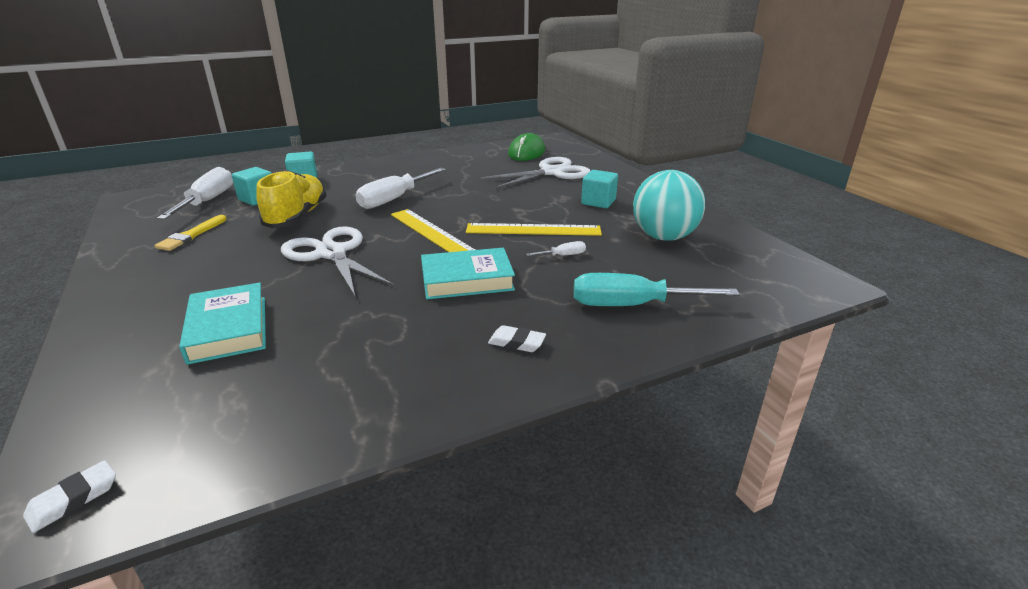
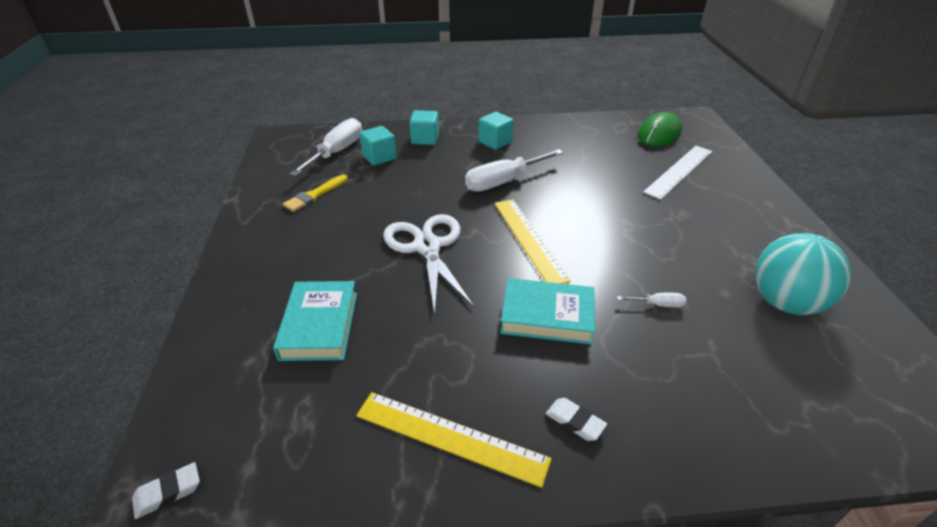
camera: 20 degrees right, 10 degrees up
yellow shoe [256,170,327,228] -> none
yellow ruler [466,223,602,236] -> yellow ruler moved to [356,392,552,488]
white scissors [481,157,590,189] -> white ruler [643,146,713,200]
turquoise screwdriver [574,273,740,306] -> none
turquoise cube [581,170,618,208] -> turquoise cube moved to [478,112,514,150]

